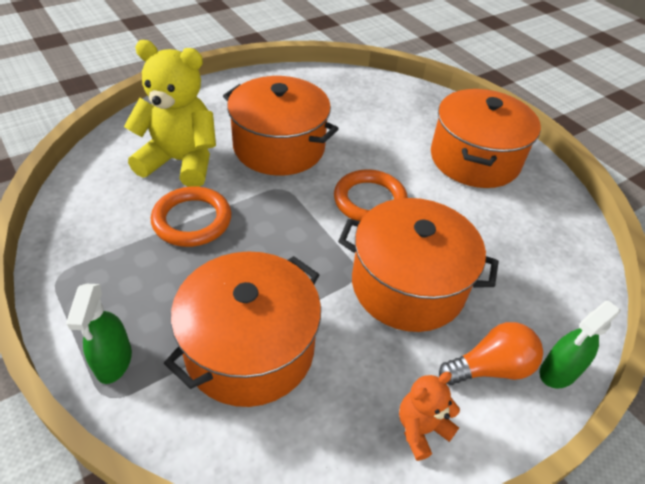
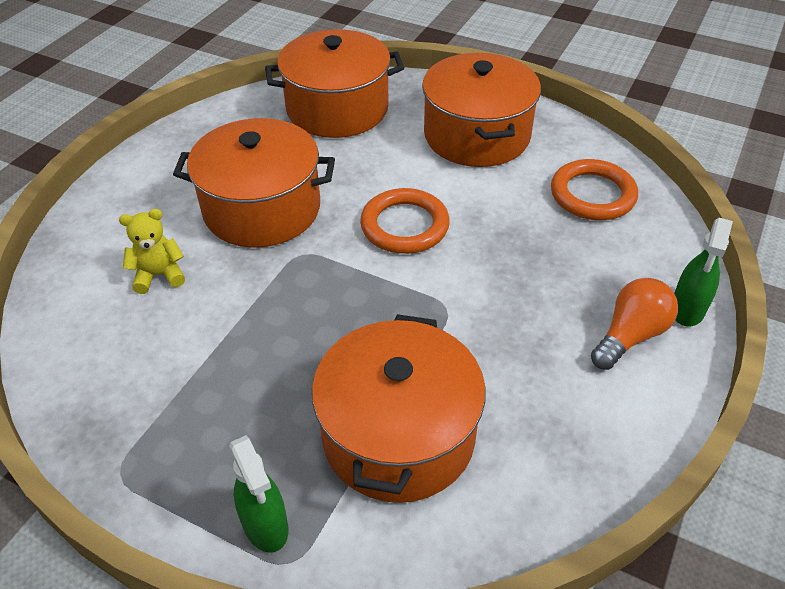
camera: 25 degrees left, 0 degrees up
yellow teddy bear [124,40,216,187] -> yellow teddy bear [119,209,185,294], size x0.49
orange ring [151,186,231,247] -> orange ring moved to [551,159,638,220]
orange pot [338,198,499,332] -> orange pot moved to [265,29,404,138]
orange teddy bear [399,372,460,461] -> none

